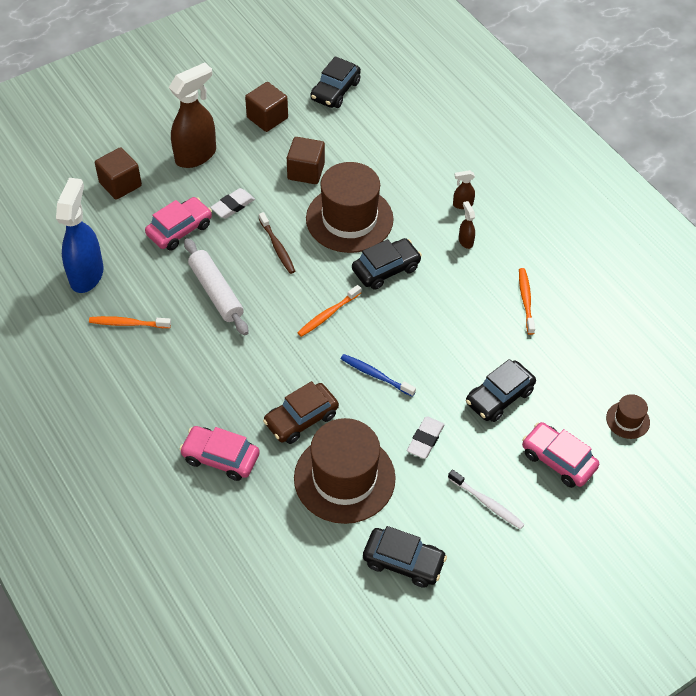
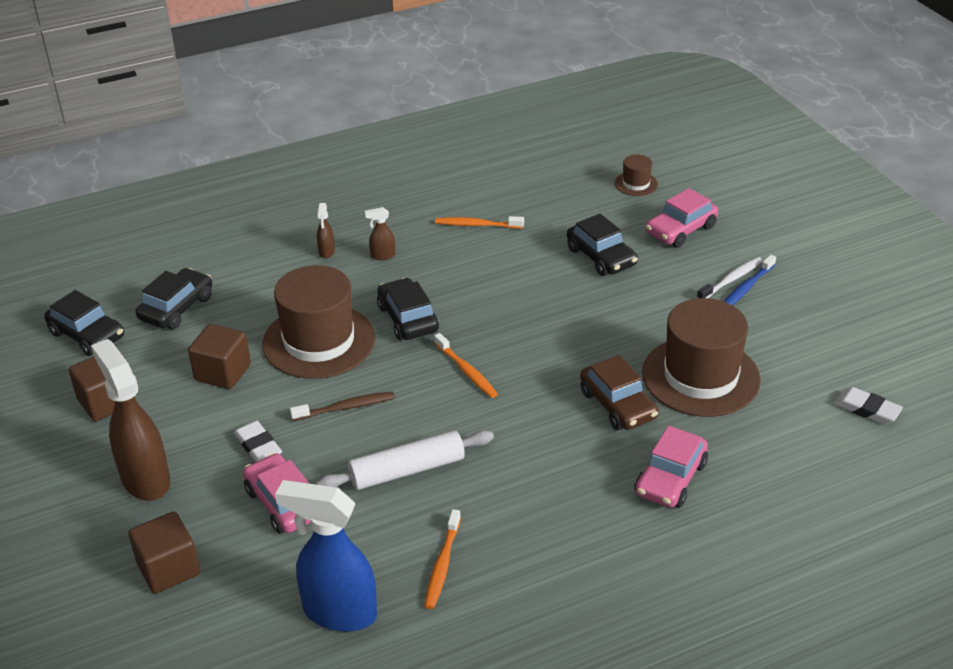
camera: 80 degrees left, 15 degrees down
blue toothbrush [341,354,416,397] -> blue toothbrush moved to [724,255,776,305]
black car [363,526,447,588] -> black car moved to [136,268,212,329]
white eraser [407,417,445,459] -> white eraser moved to [834,387,903,424]

